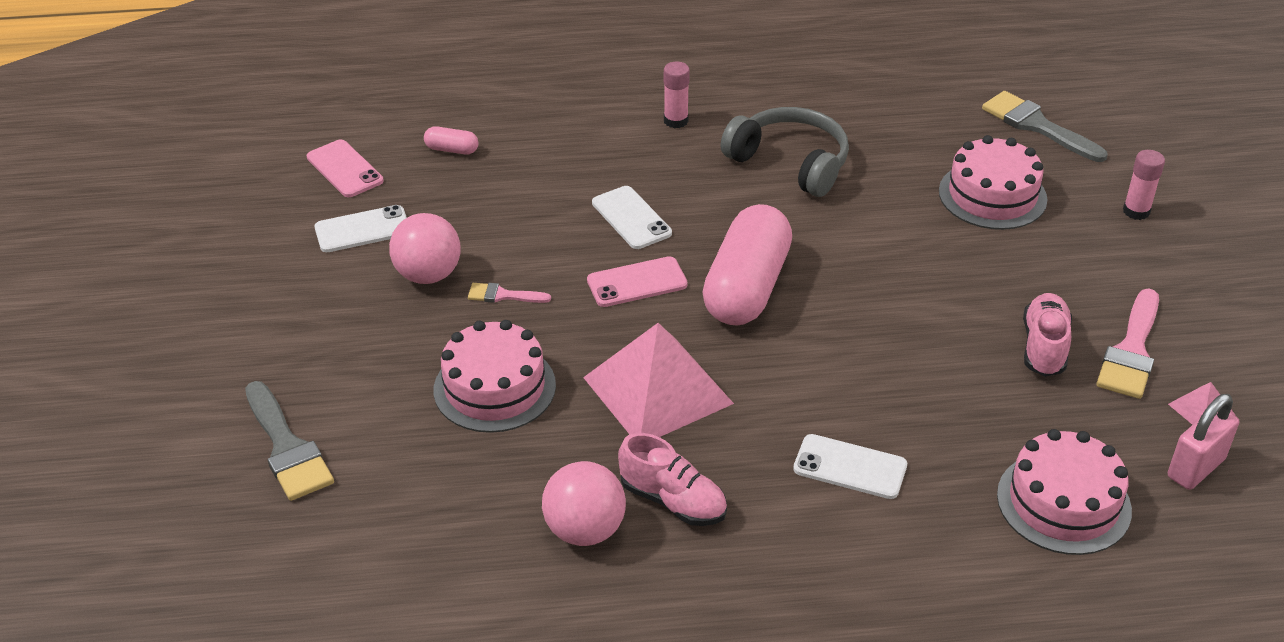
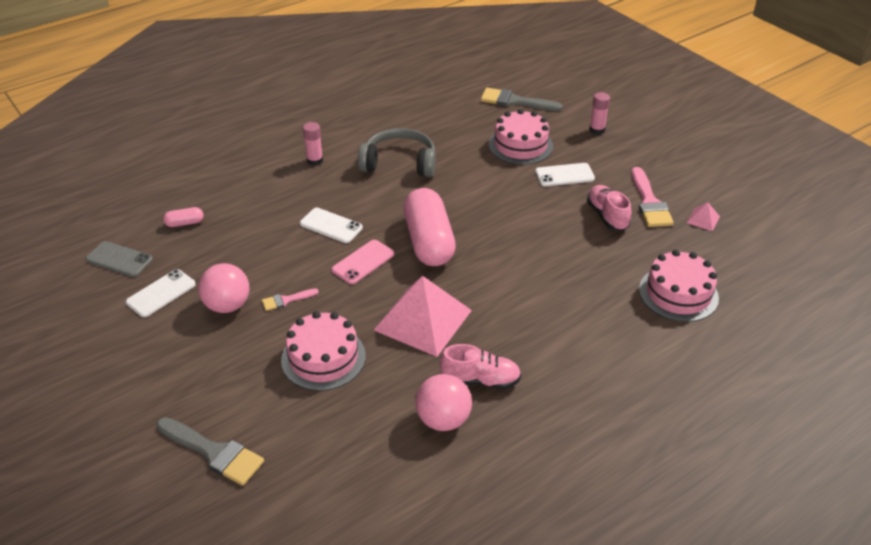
camera: 30 degrees left, 0 degrees up
pink phone [307,140,384,197] -> grey phone [86,241,153,277]
white phone [793,434,907,499] -> white phone moved to [535,163,595,186]
pink padlock [1168,394,1239,490] -> none

